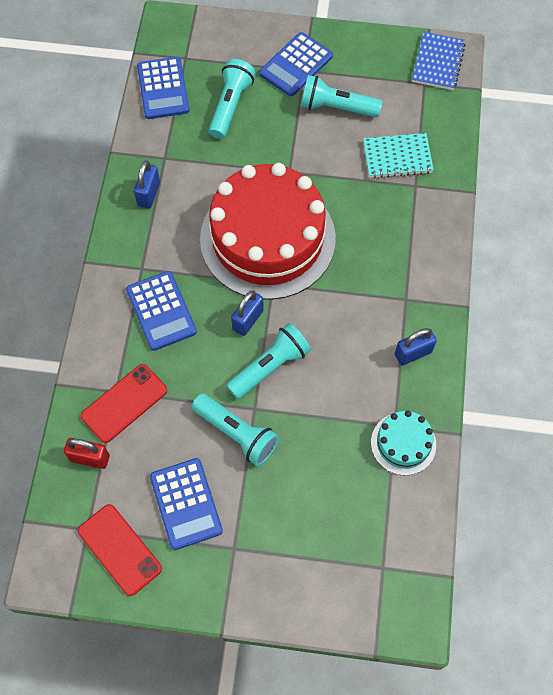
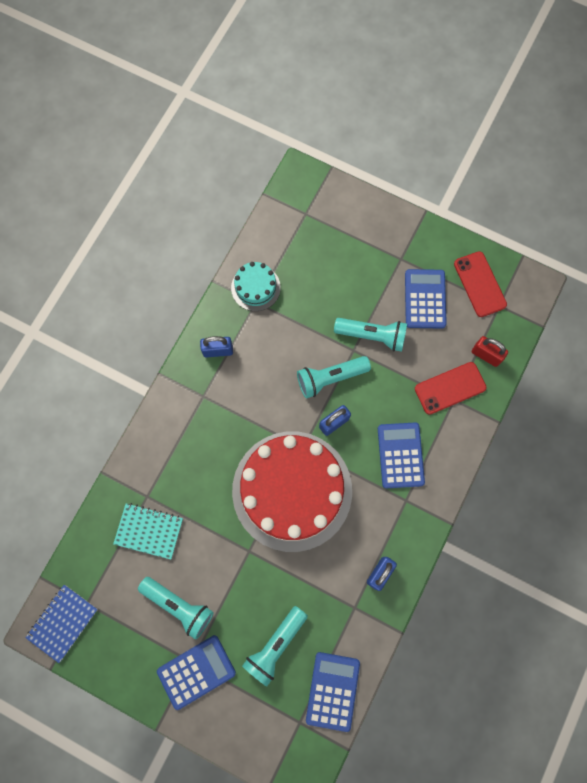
camera: 160 degrees left, 10 degrees up
turquoise flashlight [192,394,279,466] -> turquoise flashlight turned 135 degrees clockwise [334,318,407,352]

